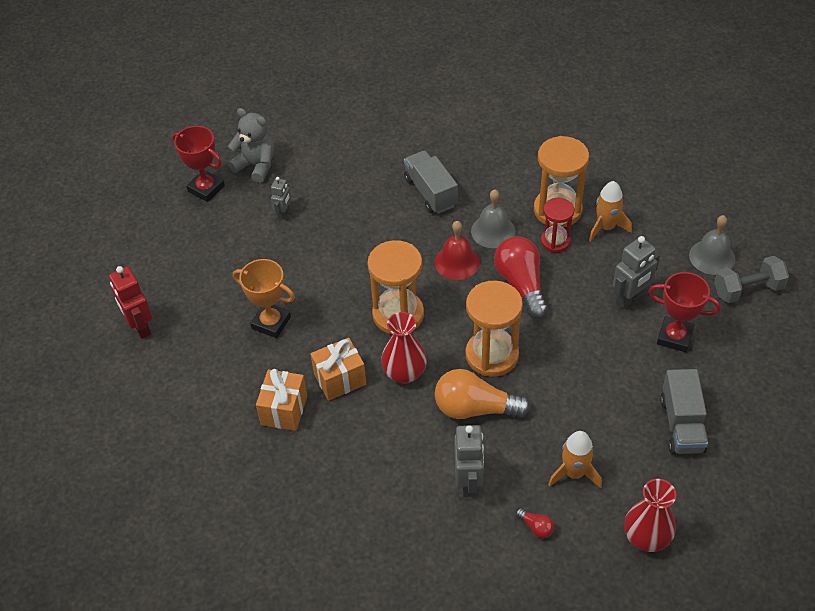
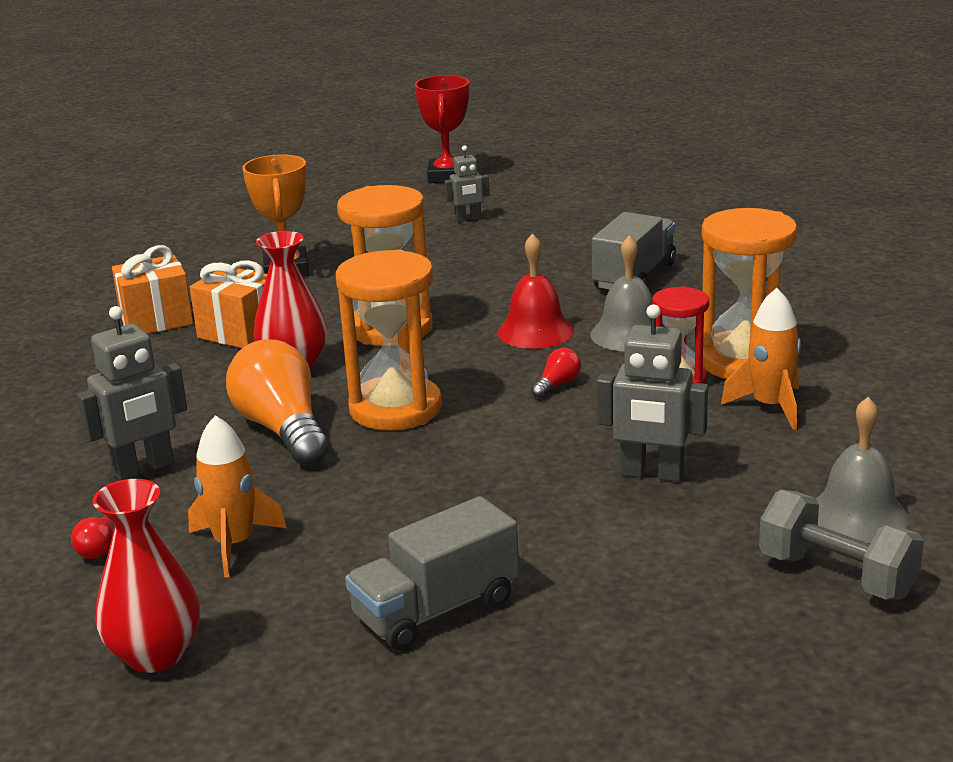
camera: 55 degrees right, 25 degrees down
red robot [109,266,152,339] -> none
grey teddy bear [228,108,274,183] -> none
red light bulb [494,236,548,319] -> red light bulb [531,348,581,398], size x0.43
red trophy [648,272,721,352] -> none

